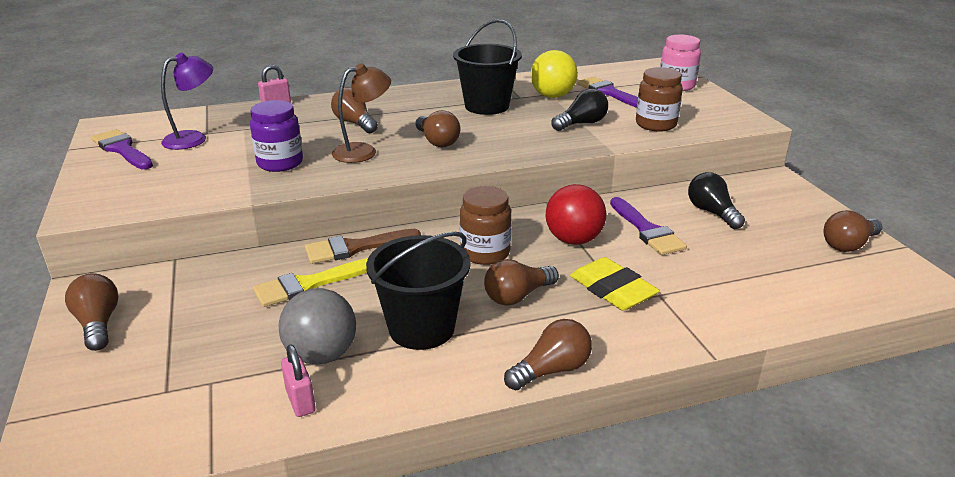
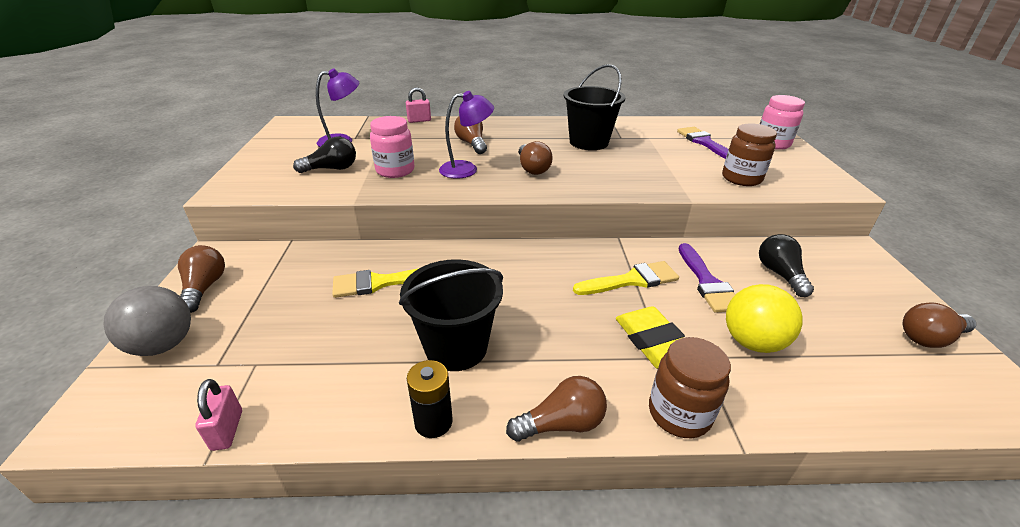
camera: 15 degrees right, 5 degrees up
purple brush [91,129,153,169] -> none
purple jar [250,100,303,172] -> pink jar [370,116,414,178]
grey ball [279,288,356,365] -> grey ball moved to [103,286,191,356]
pink padlock [281,344,316,417] -> pink padlock moved to [195,379,242,451]
brown brush [305,229,421,264] -> none
brown lamp [332,63,391,163] -> purple lamp [439,91,494,179]
brown jar [460,186,511,265] -> brown jar moved to [649,337,731,438]
brown light bulb [484,259,559,306] -> none
yellow ball [531,50,578,98] -> yellow ball moved to [726,284,802,353]
red ball [546,184,606,245] -> yellow brush [573,261,679,295]
black light bulb [551,89,608,131] -> black light bulb moved to [293,137,356,173]
none -> black battery [407,360,453,438]

